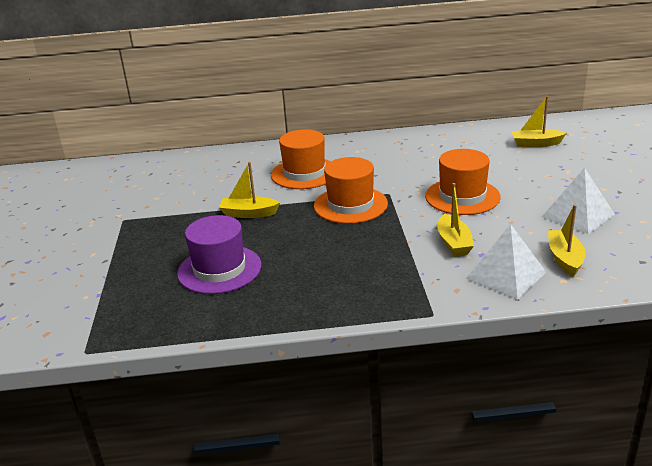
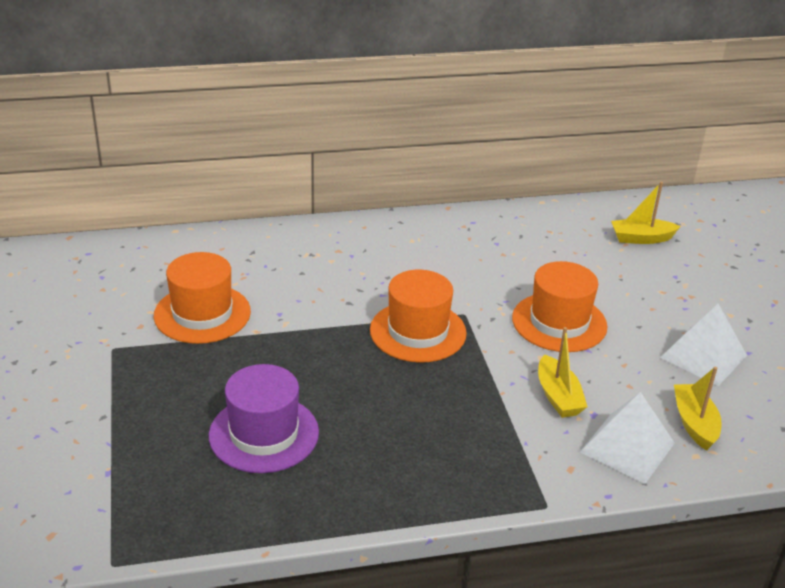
camera: 10 degrees left, 5 degrees up
yellow boat [219,162,280,218] -> none
orange hat [271,130,331,189] -> orange hat moved to [154,252,251,344]

